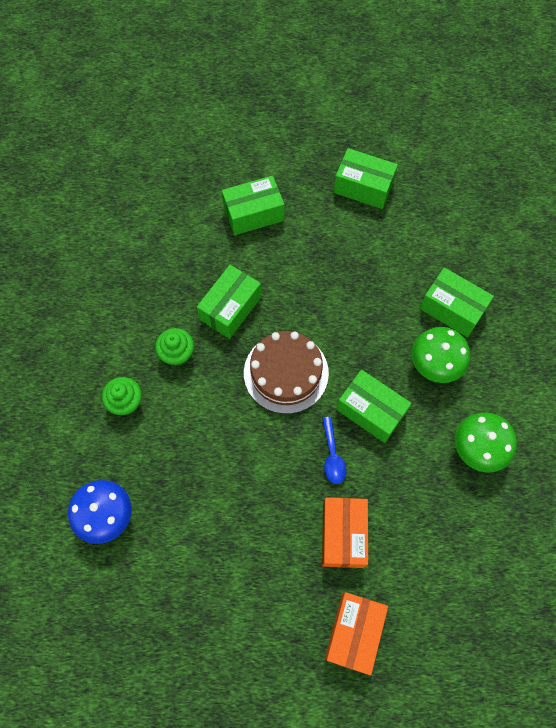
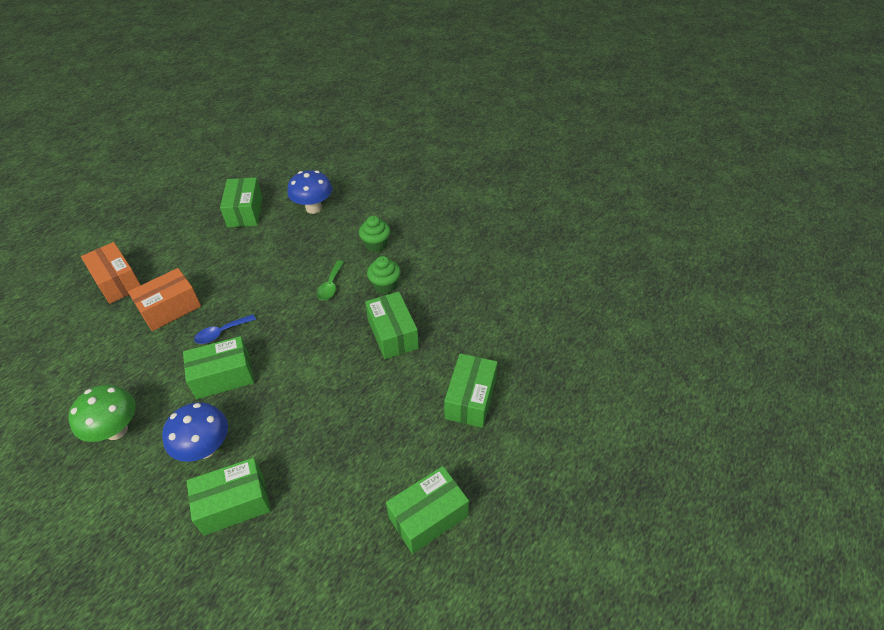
camera: 125 degrees right, 20 degrees down
brown cake [244,331,329,414] -> none
blue spoon [322,417,347,484] -> blue spoon turned 60 degrees counterclockwise [194,314,256,344]
orange box [322,497,368,568] -> orange box turned 75 degrees counterclockwise [128,268,201,331]
green mushroom [411,327,470,383] -> blue mushroom [162,402,228,462]
none -> green box [220,177,262,227]
none -> green spoon [317,260,344,300]

